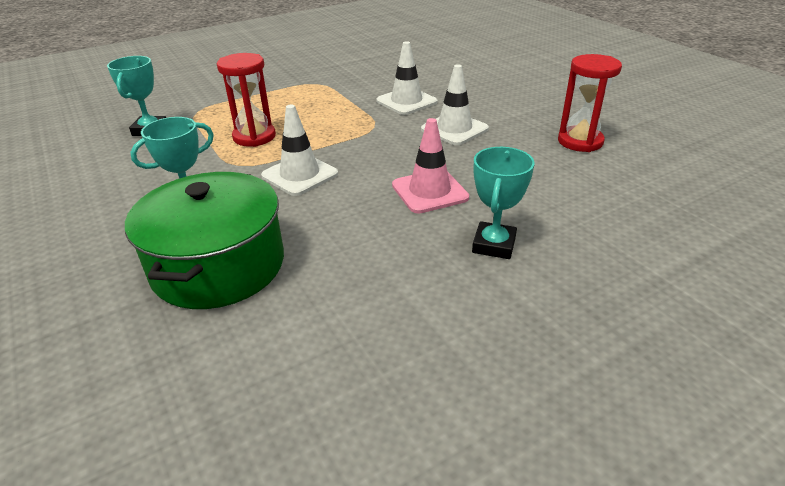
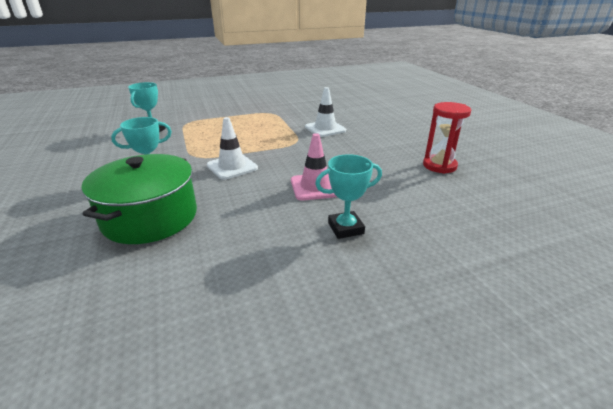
camera: 10 degrees right, 5 degrees down
red hourglass [217,53,276,147] -> none
white traffic cone [421,64,489,145] -> none
turquoise trophy [472,147,534,259] -> turquoise trophy turned 45 degrees clockwise [315,154,382,239]

